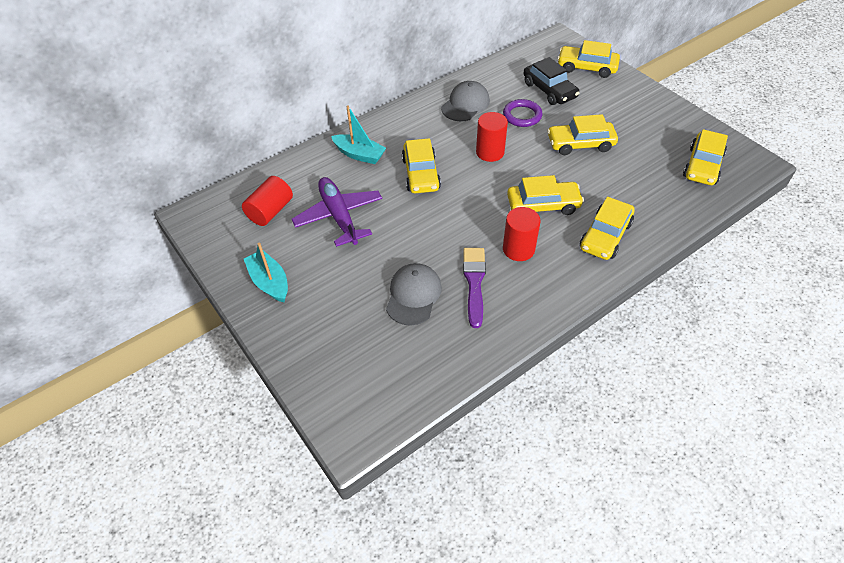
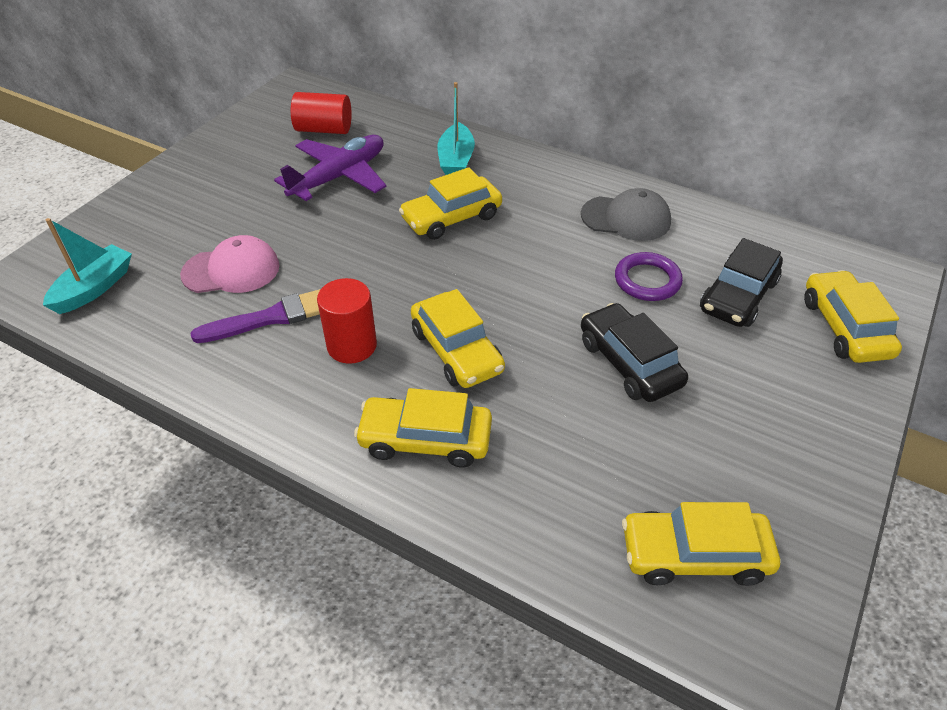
camera: 65 degrees right, 5 degrees down
turquoise boat [244,242,288,302] -> turquoise boat moved to [43,218,132,314]
grey cap [386,263,442,325] -> pink cap [180,235,280,293]
red cylinder [476,112,508,162] -> none
yellow car [547,114,618,155] -> black car [581,303,688,402]

